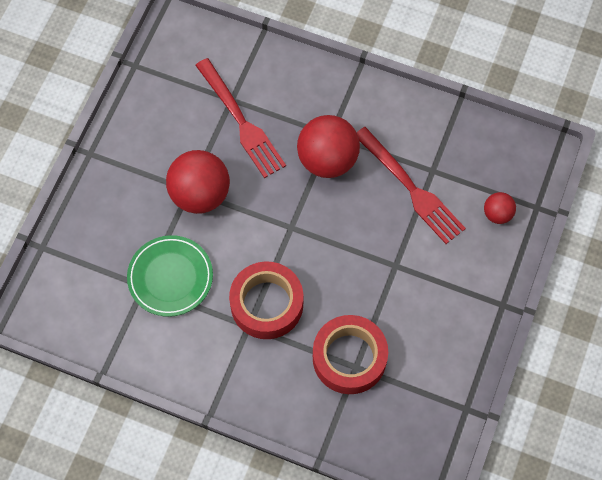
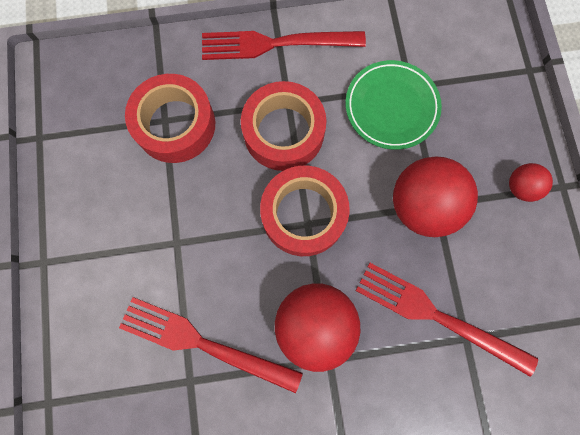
camera: 150 degrees right, 10 degrees up
red ball [484,192,516,224] -> red ball moved to [509,163,553,202]
none -> red fork [202,31,366,60]
none -> red tape [260,166,350,256]

